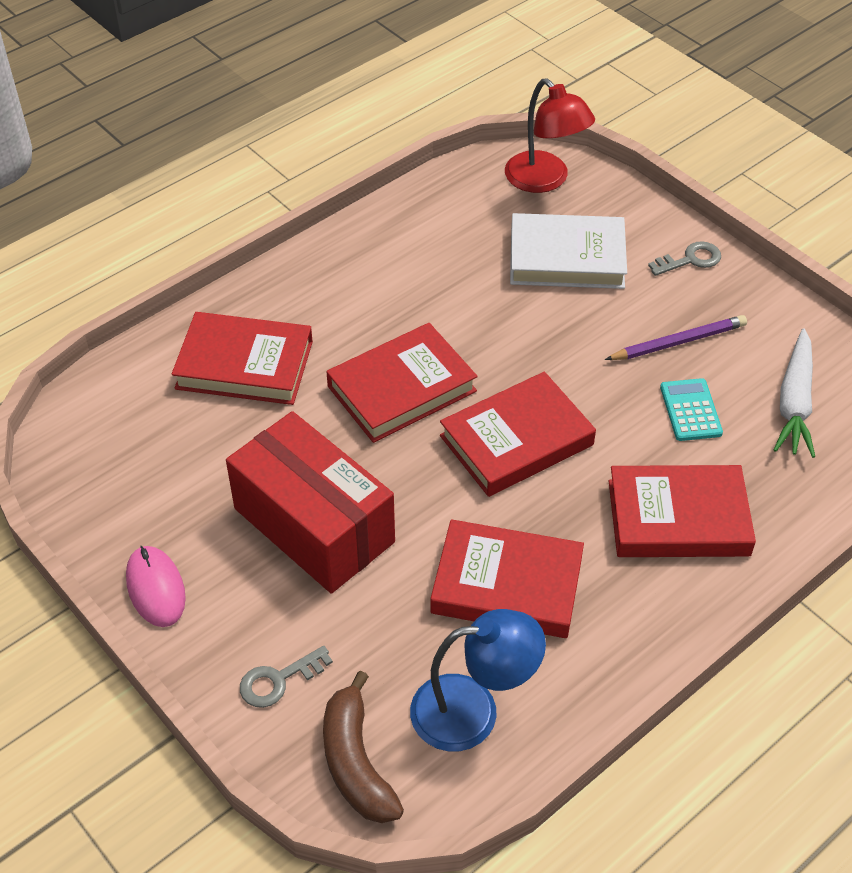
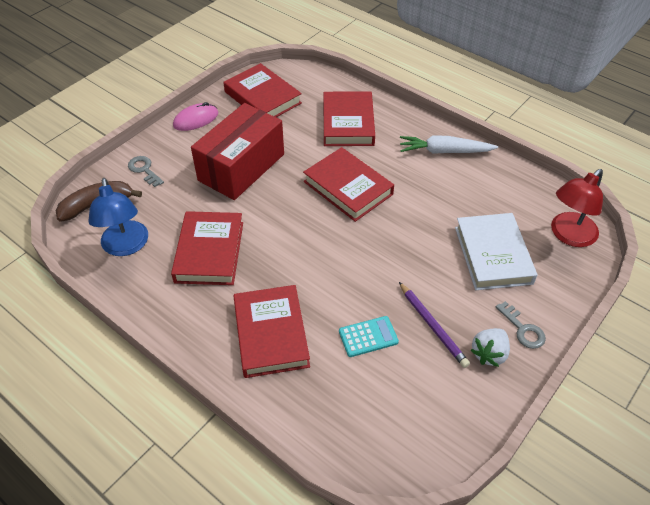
camera: 80 degrees right, 0 degrees up
red book [440,372,596,497] -> red book moved to [224,63,302,117]
white carrot [774,329,815,458] -> white carrot moved to [400,135,498,154]
none -> white strawberry [471,328,510,367]

